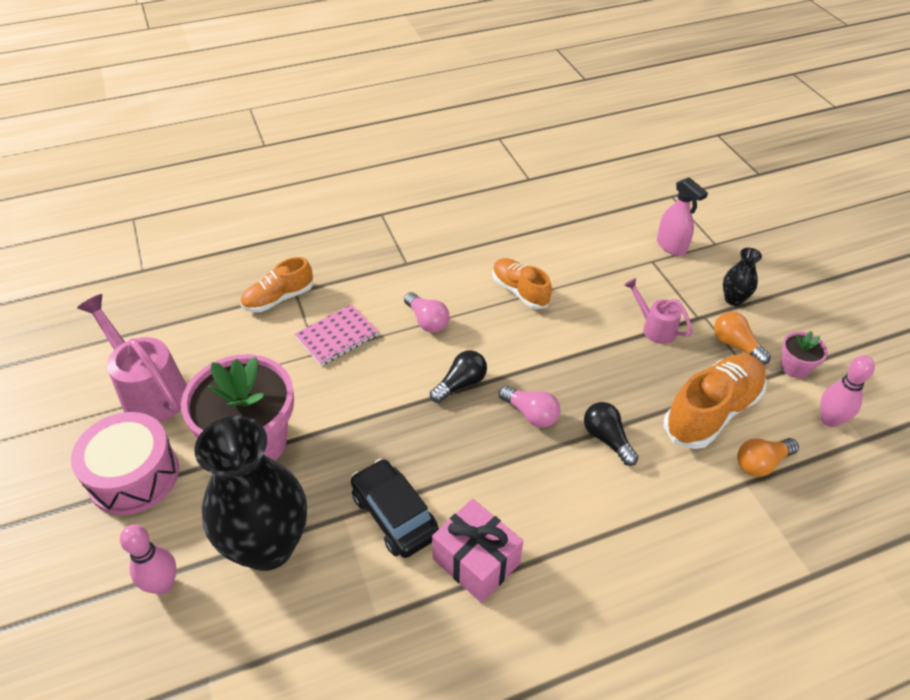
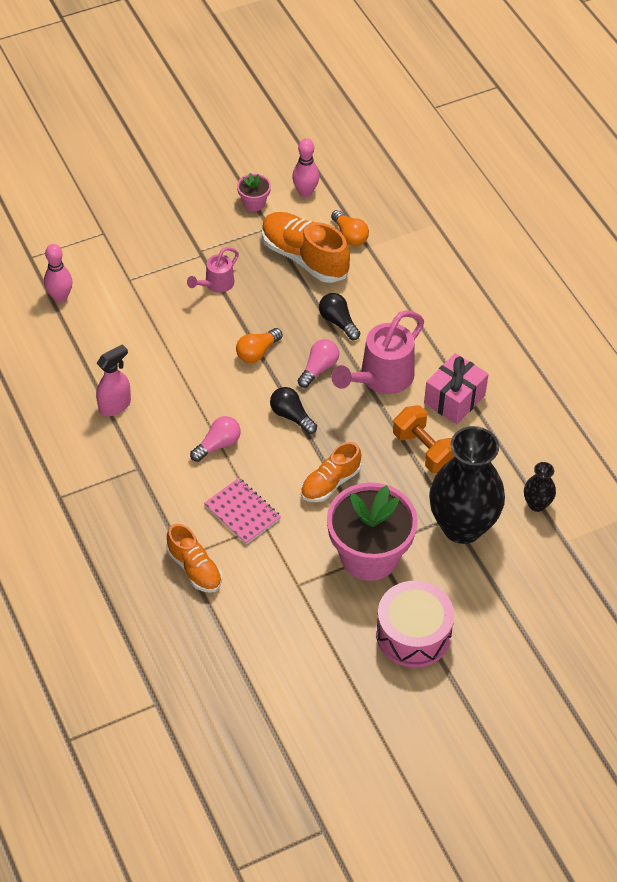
camera: 95 degrees left, 5 degrees up
pink watering can [77,294,187,422] -> pink watering can moved to [331,310,424,394]
pink bowling pin [120,524,177,594] -> pink bowling pin moved to [44,244,73,303]
black car [351,459,439,558] -> orange dumbbell [393,405,455,473]
orange shoe [492,258,552,309] -> orange shoe moved to [301,442,361,502]
black light bulb [584,402,638,466] -> black light bulb turned 90 degrees clockwise [319,293,360,340]
pink spray bottle [657,177,708,256] -> pink spray bottle moved to [96,344,131,416]
orange light bulb [714,312,771,365] -> orange light bulb moved to [236,328,282,363]
black vase [723,248,762,306] -> black vase moved to [524,462,556,512]

